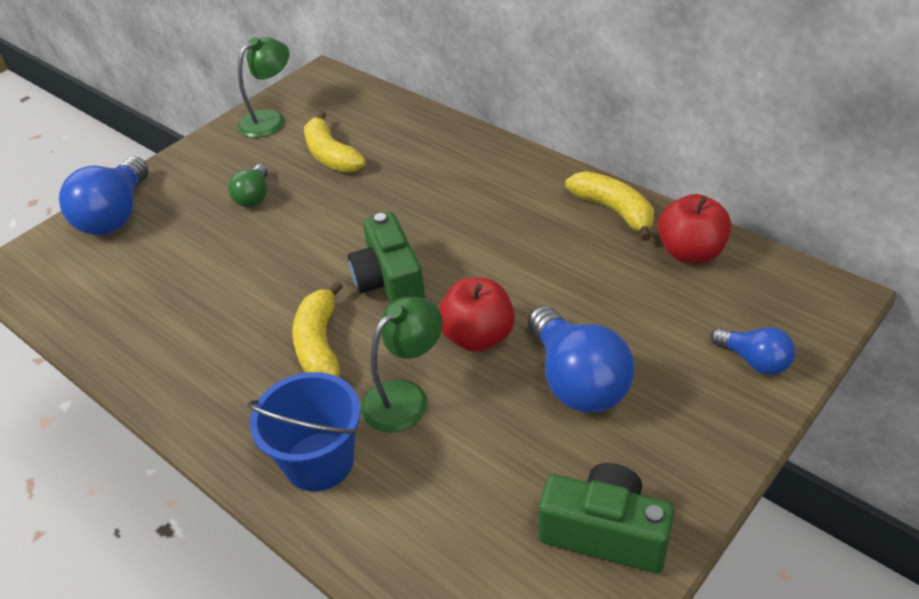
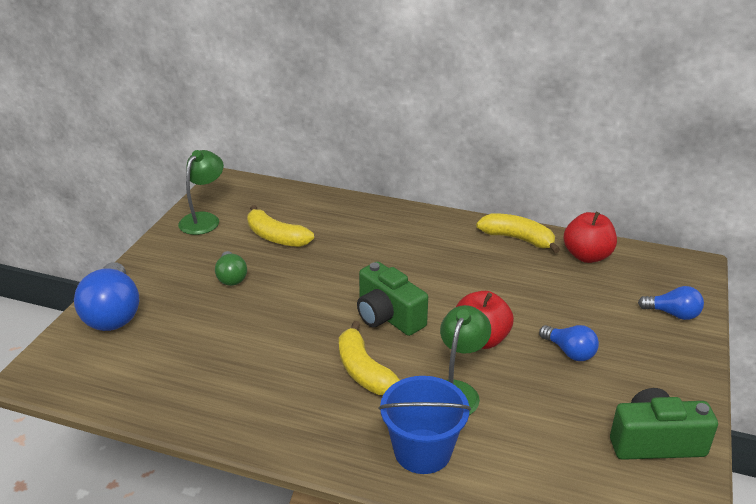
camera: 25 degrees left, 10 degrees down
blue light bulb [528,305,635,413] -> blue light bulb [539,325,599,361], size x0.56

